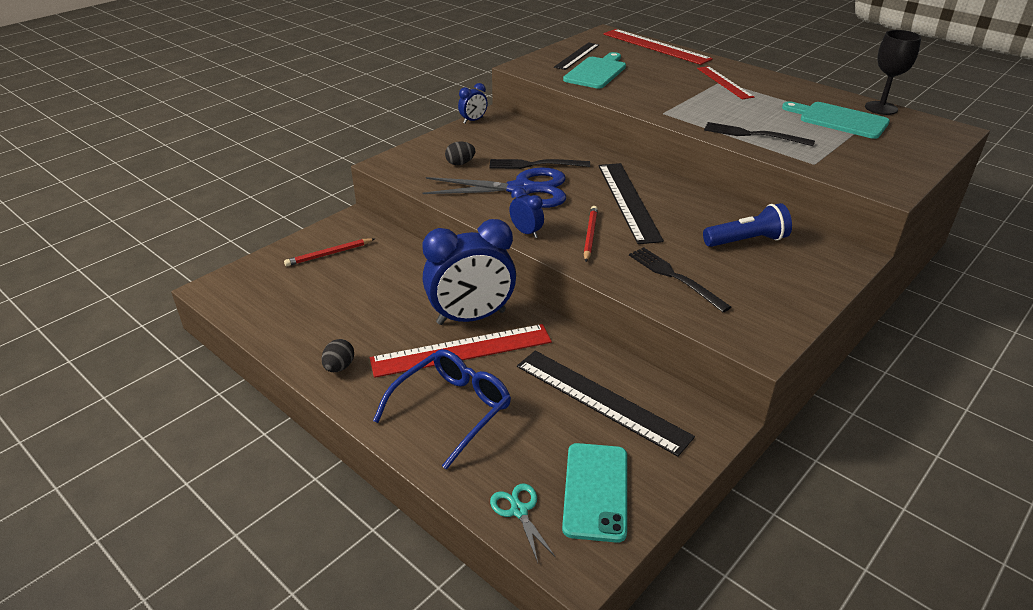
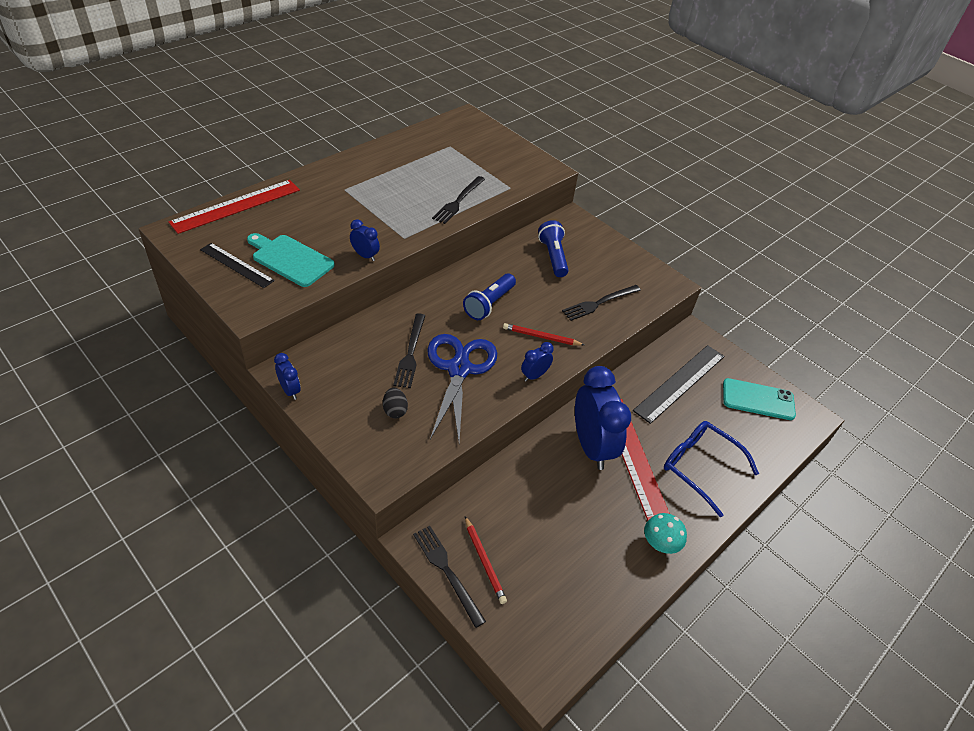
camera: 90 degrees left, 10 degrees up
black egg [321,339,354,372] -> turquoise mushroom [644,513,687,554]
turquoise scissors [490,484,556,562] -> none
black ruler [598,163,664,244] -> blue flashlight [463,273,516,320]
red ruler [697,66,754,99] -> none
turquoise cutting board [782,101,890,139] -> none
black goblet [865,30,921,115] -> none
none -> blue clock [350,219,380,261]
none -> black fork [413,526,486,628]

